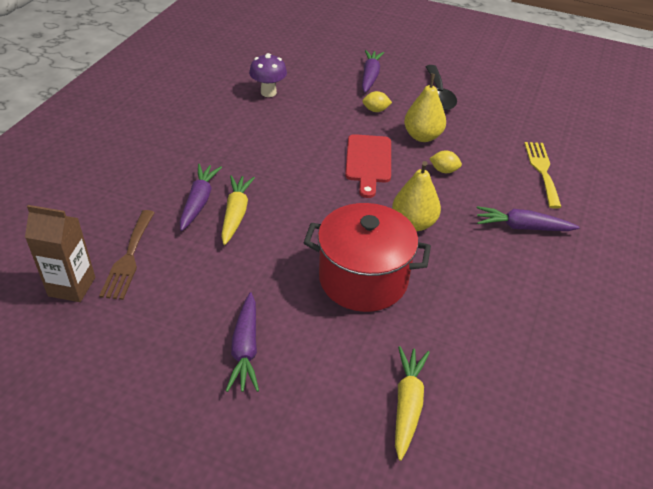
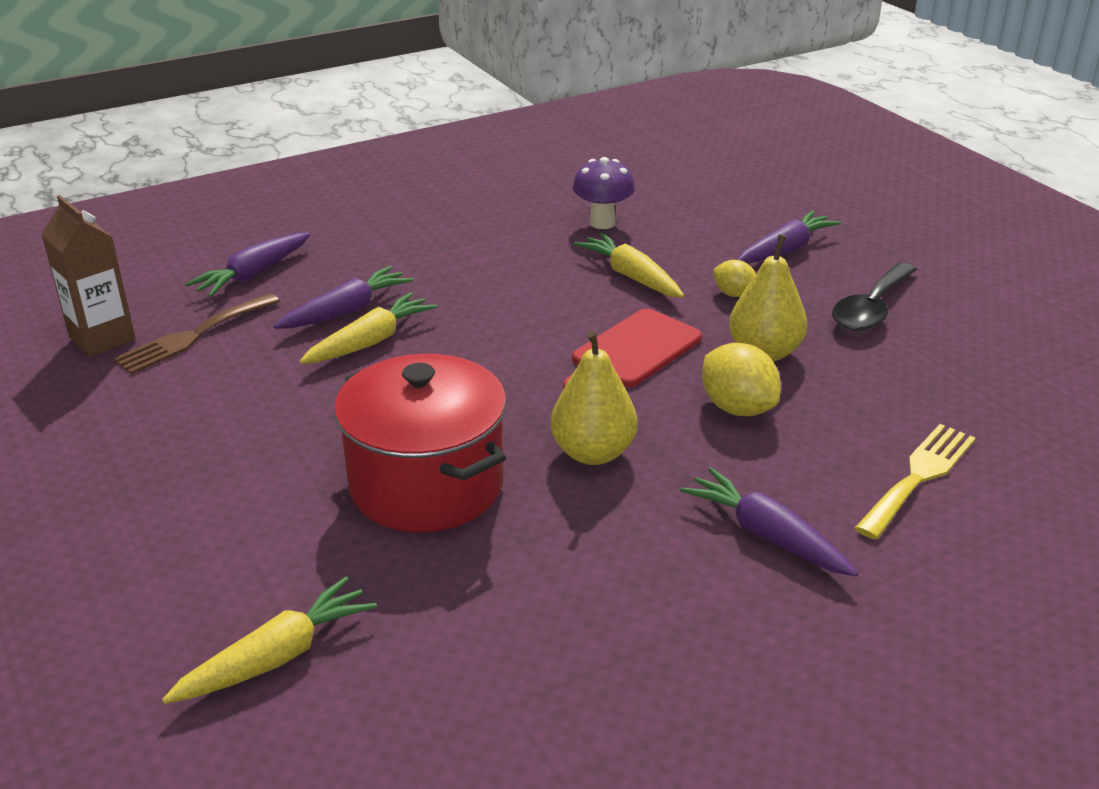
camera: 40 degrees right, 10 degrees down
purple carrot [226,292,259,392] -> purple carrot moved to [185,233,310,297]
yellow lemon [429,150,462,173] -> yellow lemon [702,343,781,416], size x1.66
none -> yellow carrot [574,233,684,298]

